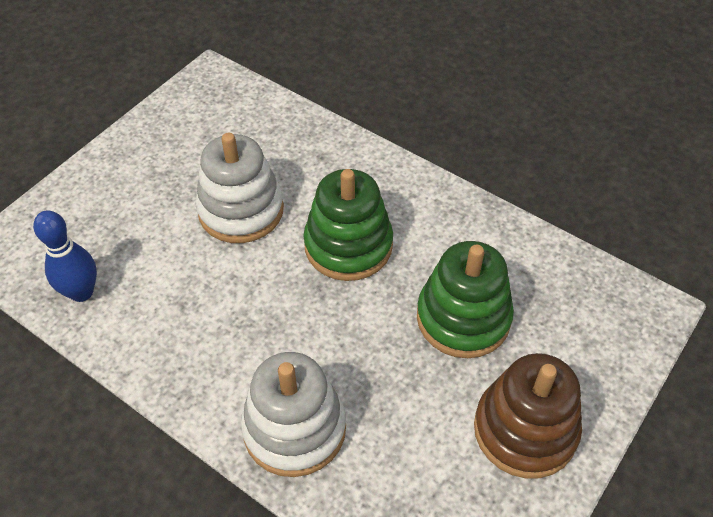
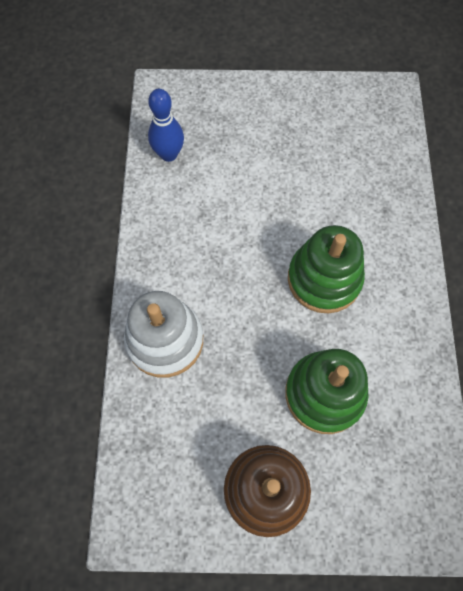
camera: 55 degrees right, 15 degrees up
white stacking toy [196,133,284,243] -> none

